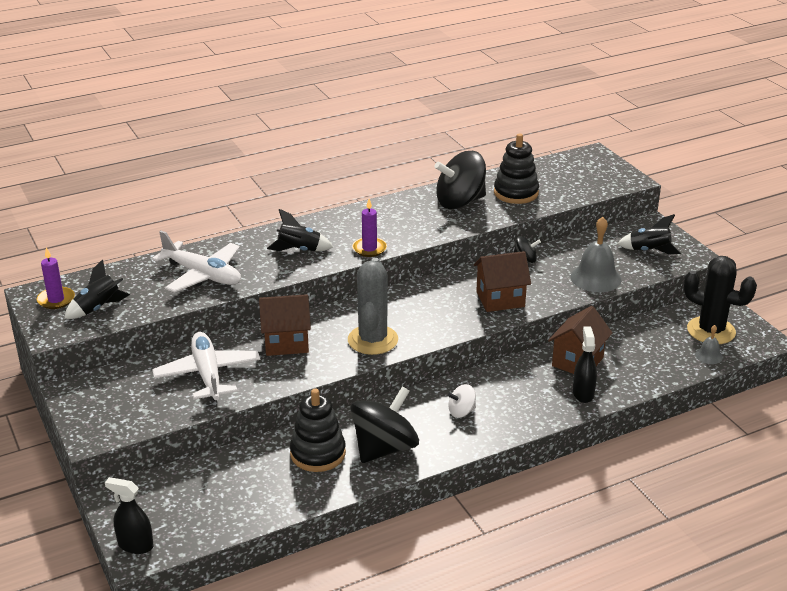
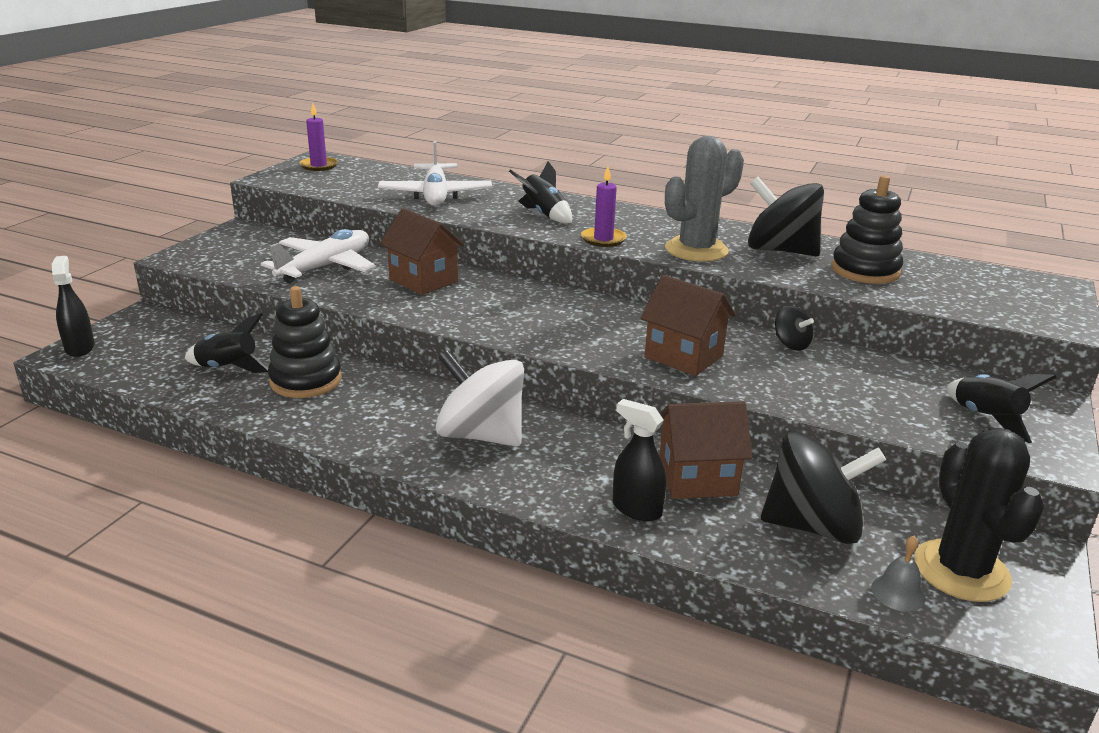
camera: 50 degrees right, 5 degrees down
black rocket [64,259,130,319] -> black rocket moved to [185,313,268,373]
grey cactus [348,258,398,355] -> grey cactus moved to [665,136,744,262]
black spinning top [350,387,419,463] -> black spinning top moved to [761,431,886,544]
white spinning top [448,384,476,418] -> white spinning top [436,350,524,447], size x2.12
grey bell [571,217,621,292] -> none
black spray bottle [573,326,597,403] -> black spray bottle turned 105 degrees counterclockwise [613,399,666,521]

